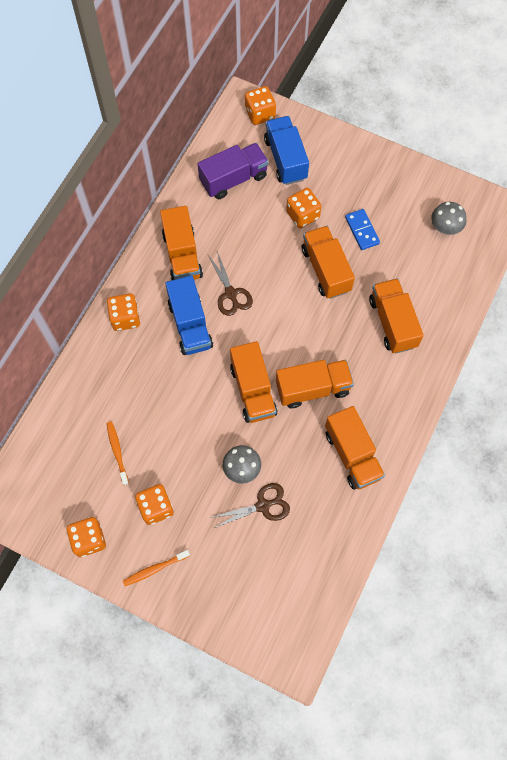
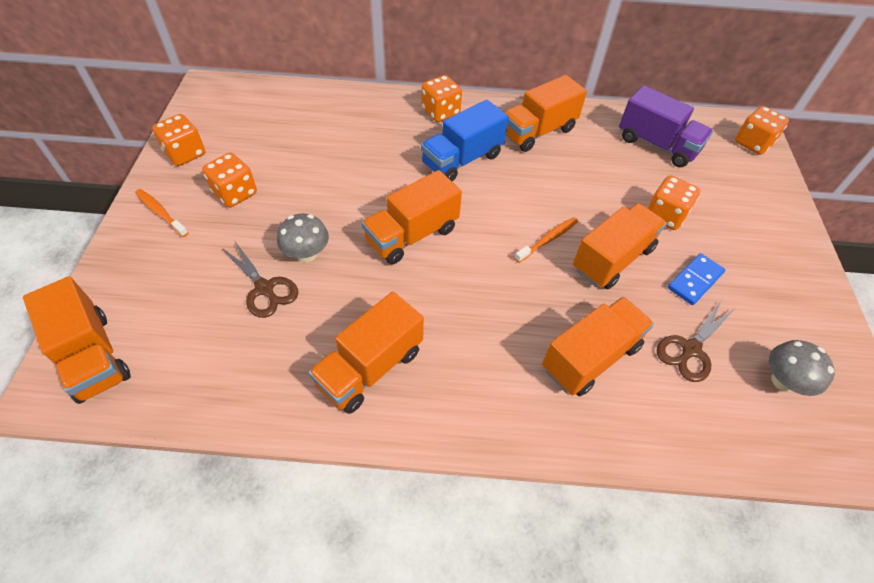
camera: 65 degrees right, 15 degrees down
orange toothbrush [107,421,129,486] -> orange toothbrush moved to [515,217,578,263]
brown scissors [208,251,253,316] -> brown scissors moved to [657,301,734,382]
blue truck [264,116,309,185] -> none
orange truck [276,360,354,408] -> orange truck moved to [23,276,131,404]

